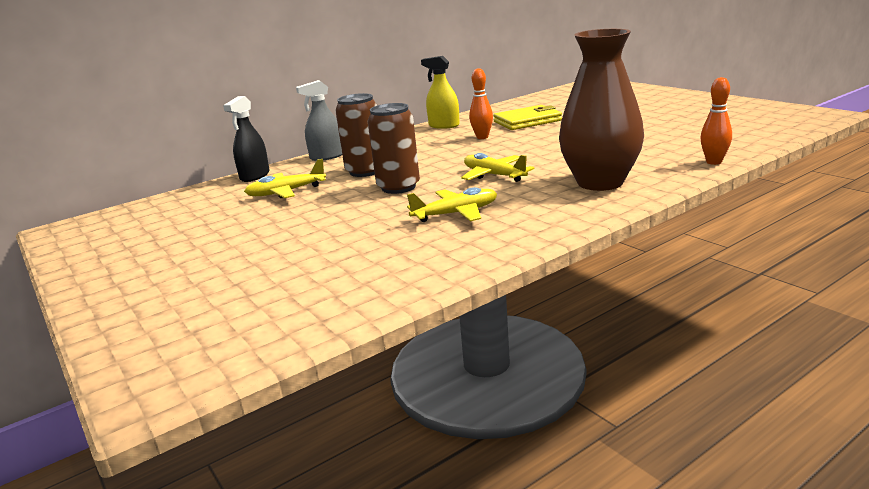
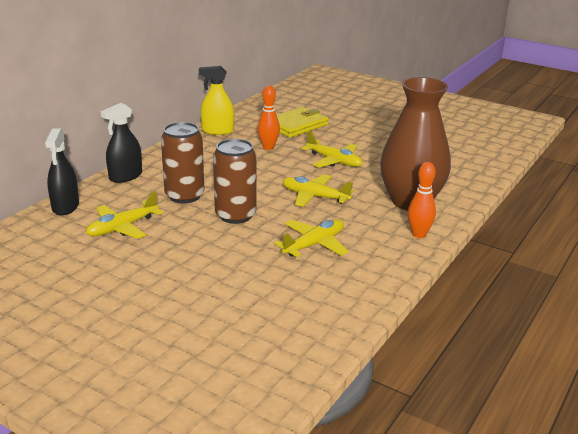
camera: 25 degrees left, 5 degrees up
grey spray bottle [296,80,342,161] -> black spray bottle [101,103,142,183]
orange bowling pin [700,77,732,165] -> orange bowling pin moved to [408,162,436,238]
none -> yellow plane [301,131,363,168]

